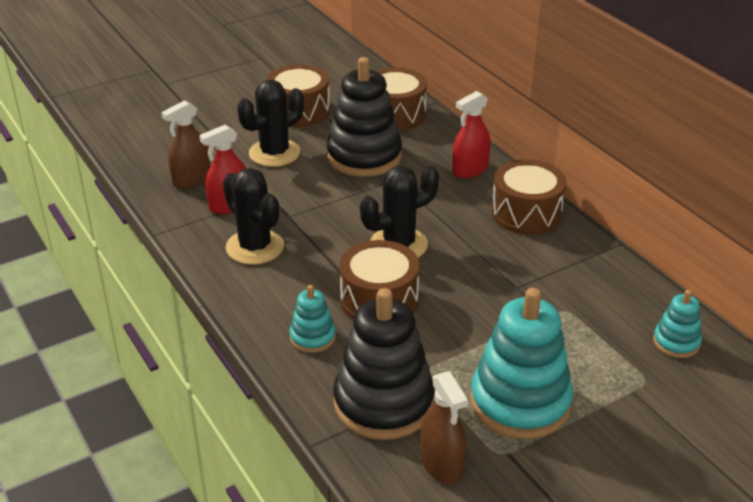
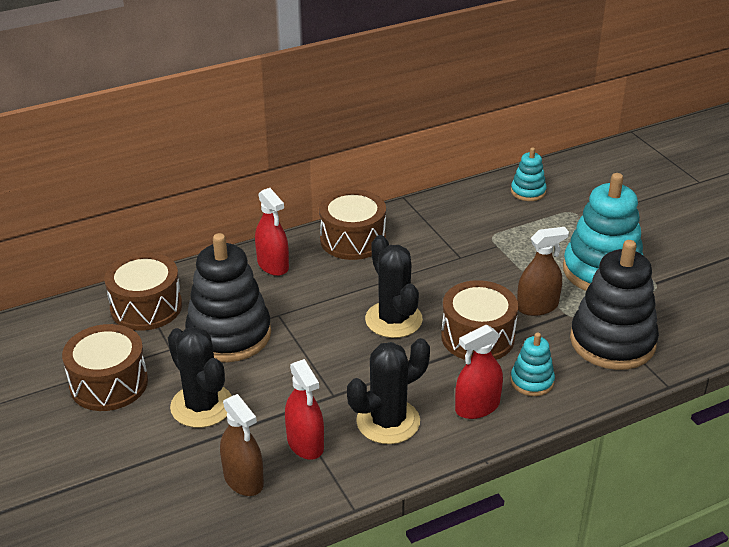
camera: 85 degrees left, 0 degrees up
brown spray bottle [420,371,468,484] -> brown spray bottle moved to [517,227,569,316]
none -> red spray bottle [455,325,503,419]

